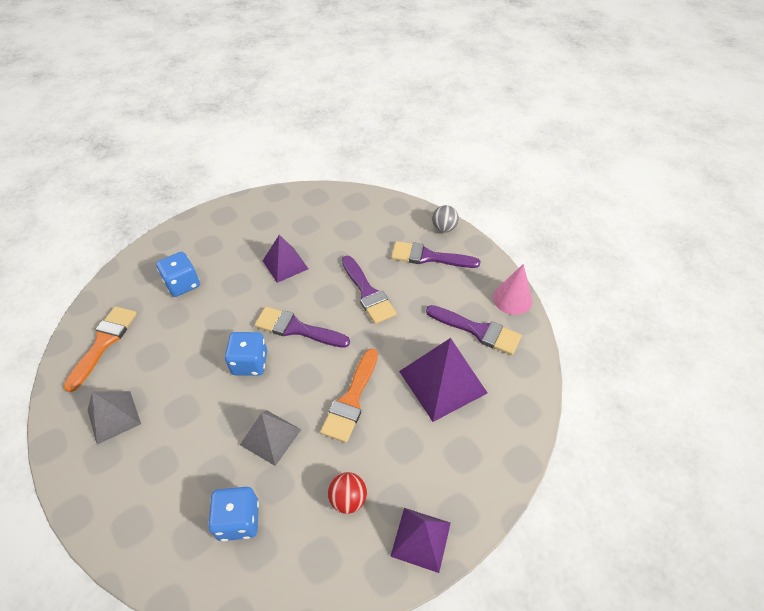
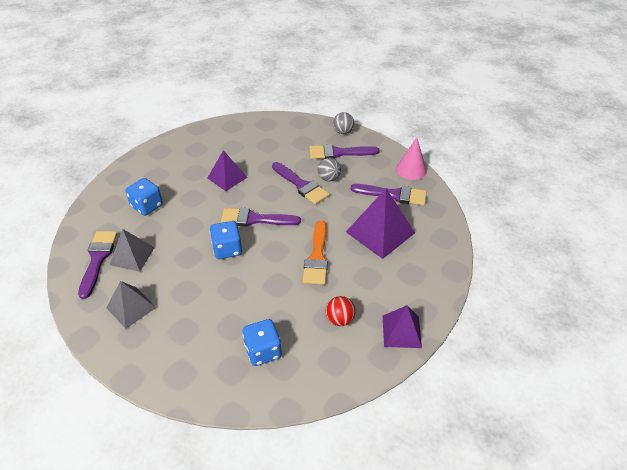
camera: 15 degrees left, 5 degrees down
orange brush [63,306,137,392] -> purple brush [78,231,118,299]
grey pyramid [240,410,301,466] -> grey pyramid moved to [110,229,155,272]
none -> grey ball [317,158,341,182]

